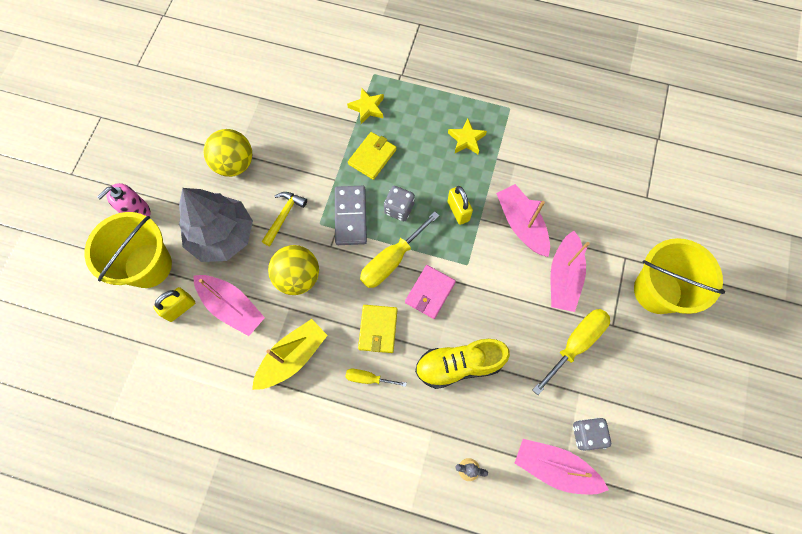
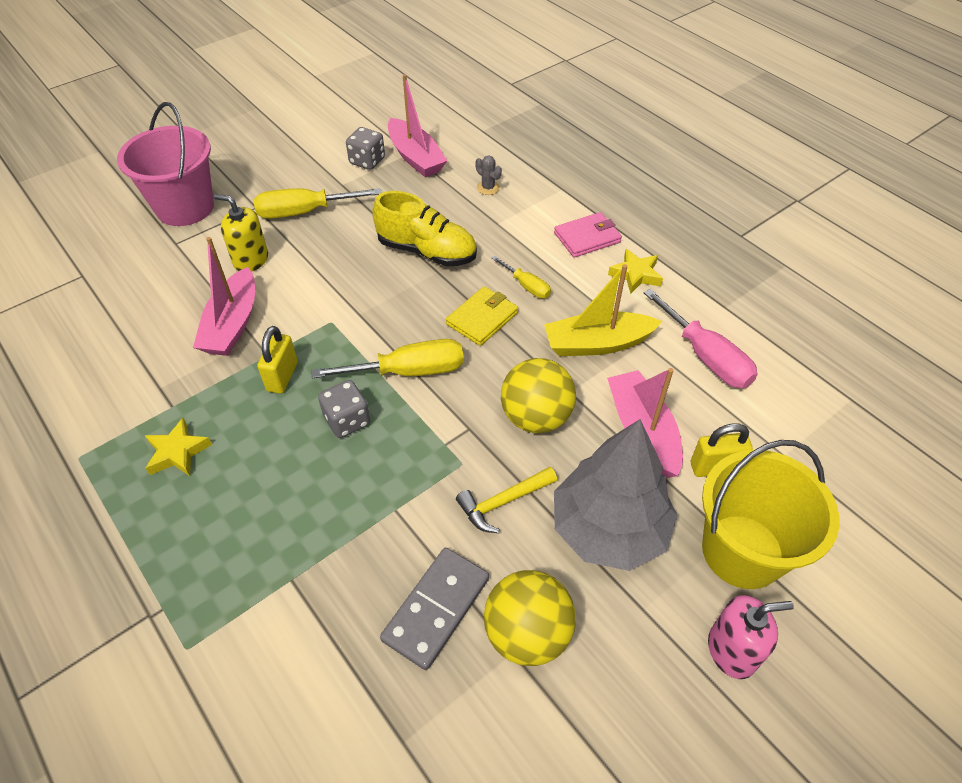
camera: 145 degrees left, 20 degrees down
grey domino [335,186,367,245] -> grey domino moved to [380,548,489,670]
yellow star [347,88,384,124] -> yellow star moved to [608,249,663,294]
yellow wallet [348,132,397,180] -> none
pink wallet [405,265,456,319] -> pink wallet moved to [554,212,622,258]
pink boat [551,231,590,312] -> yellow soap dispenser [214,194,268,272]
yellow bucket [634,238,725,314] -> pink bucket [117,102,214,226]
none -> pink screwdriver [644,289,758,388]

